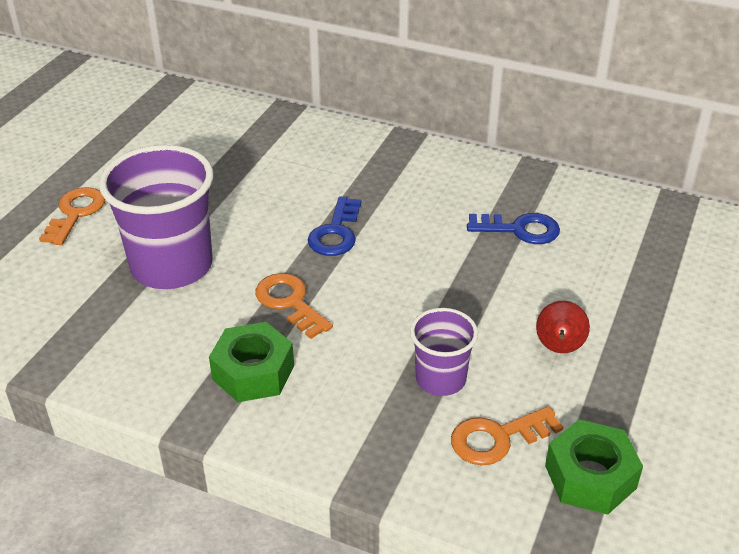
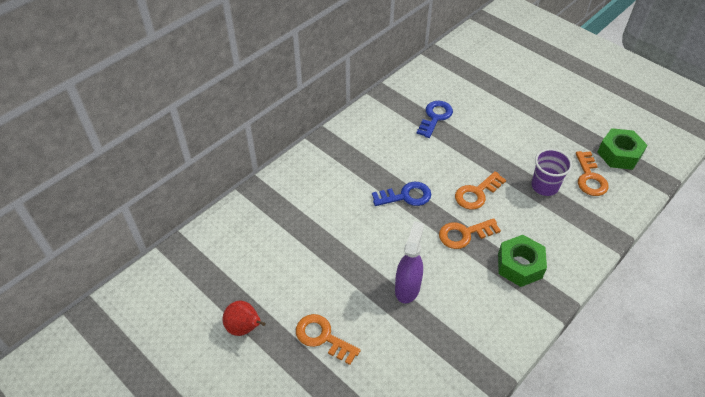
camera: 70 degrees left, 10 degrees up
purple cup [99,145,214,289] -> purple spray bottle [395,221,424,303]
blue key [308,196,361,256] -> blue key turned 45 degrees counterclockwise [372,182,431,206]
red pear [536,301,590,353] -> red pear moved to [223,301,266,336]
none -> orange key [455,171,506,210]

